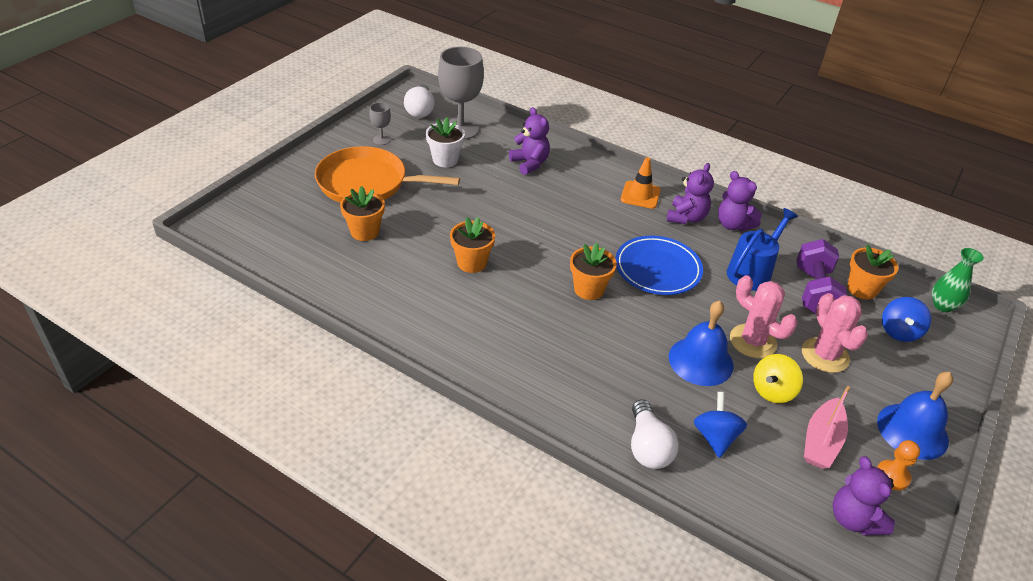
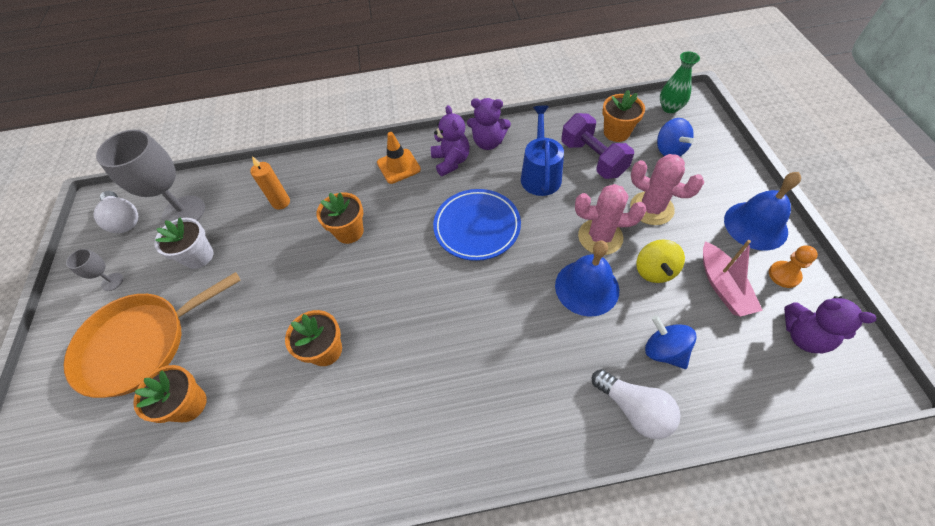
camera: 35 degrees left, 15 degrees up
purple teddy bear [509,107,550,175] -> orange candle [250,156,290,210]
orange flower pot [570,243,617,300] -> orange flower pot moved to [317,192,364,244]

